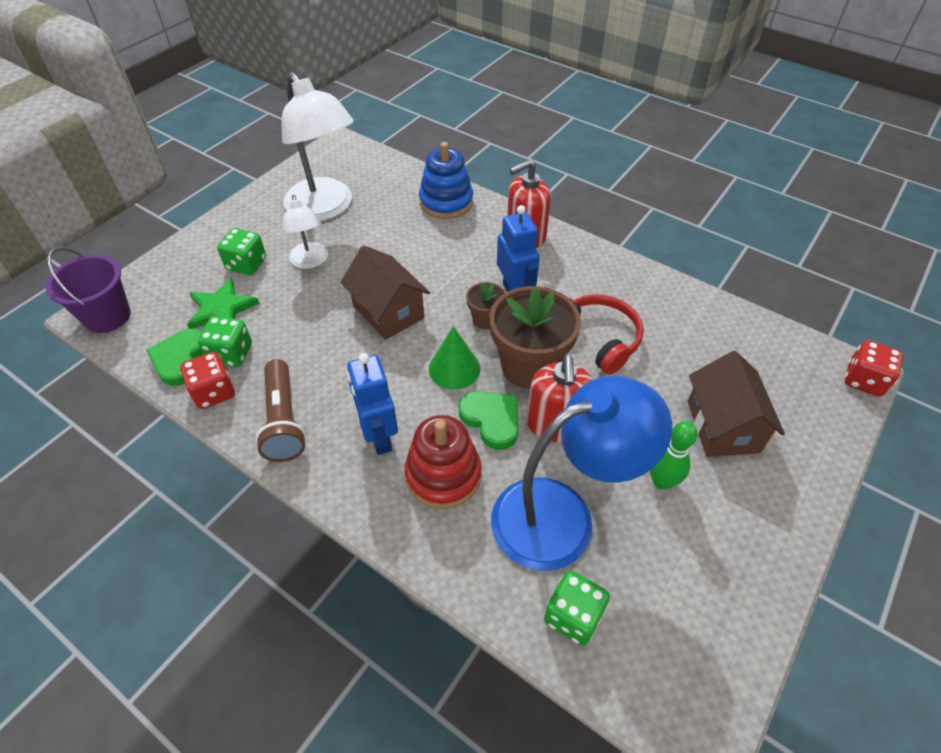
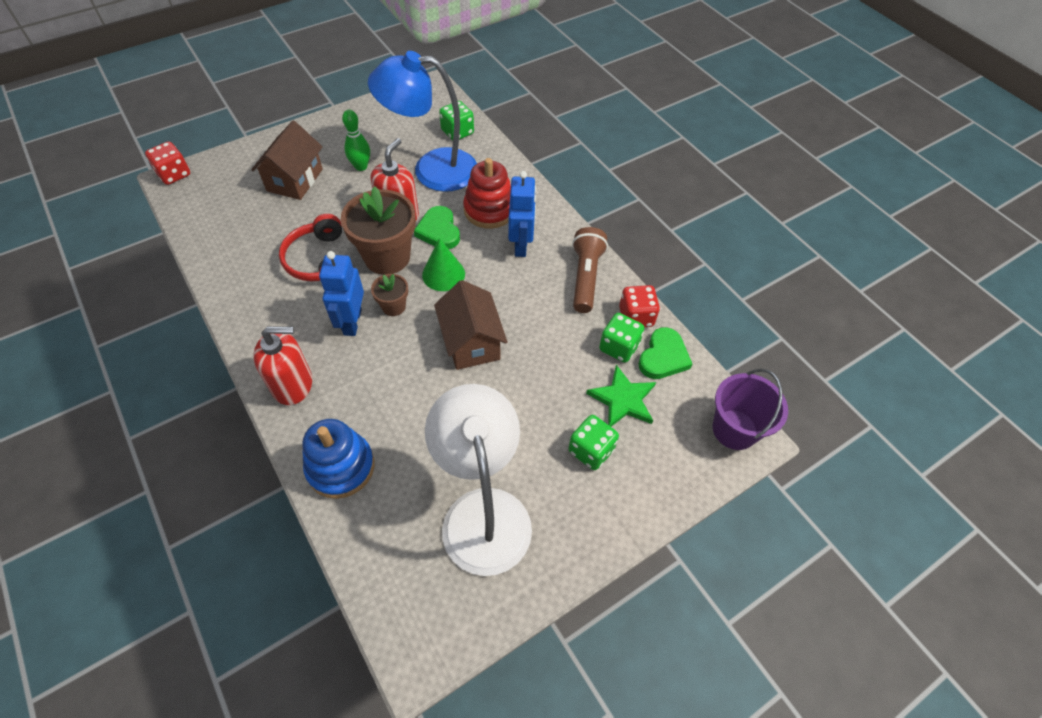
camera: 160 degrees left, 5 degrees up
white lamp [282,195,328,269] -> none

